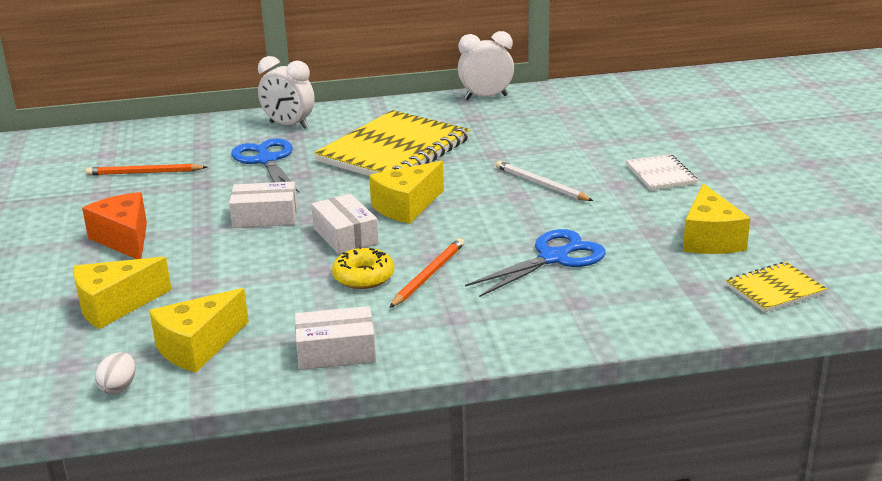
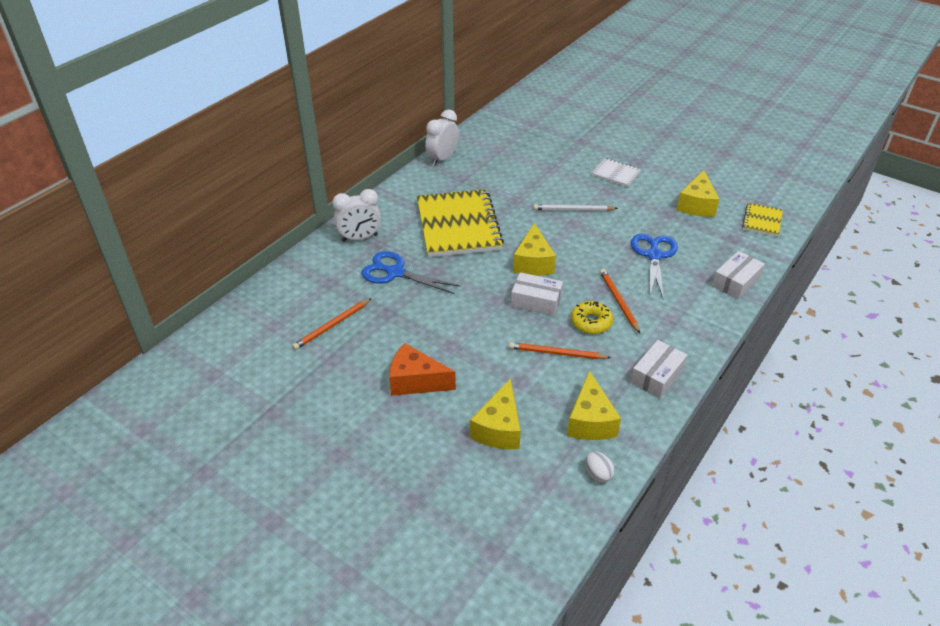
camera: 45 degrees left, 15 degrees up
white box [229,181,297,228] -> white box moved to [712,251,765,300]
yellow cheese [683,183,750,254] -> yellow cheese turned 60 degrees clockwise [677,170,719,217]
none -> orange pencil [509,342,611,360]

